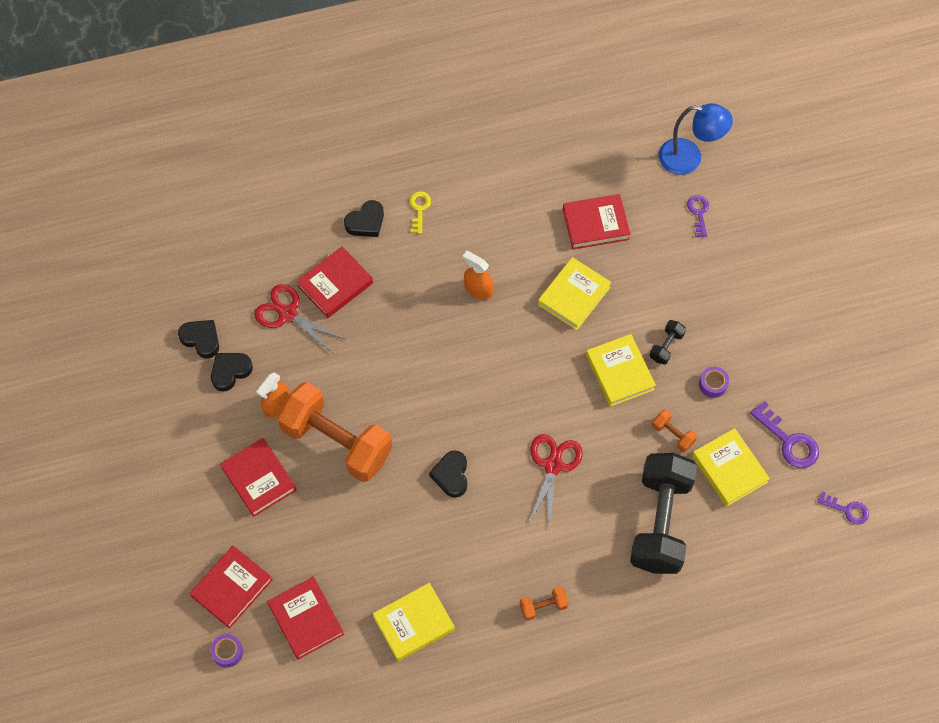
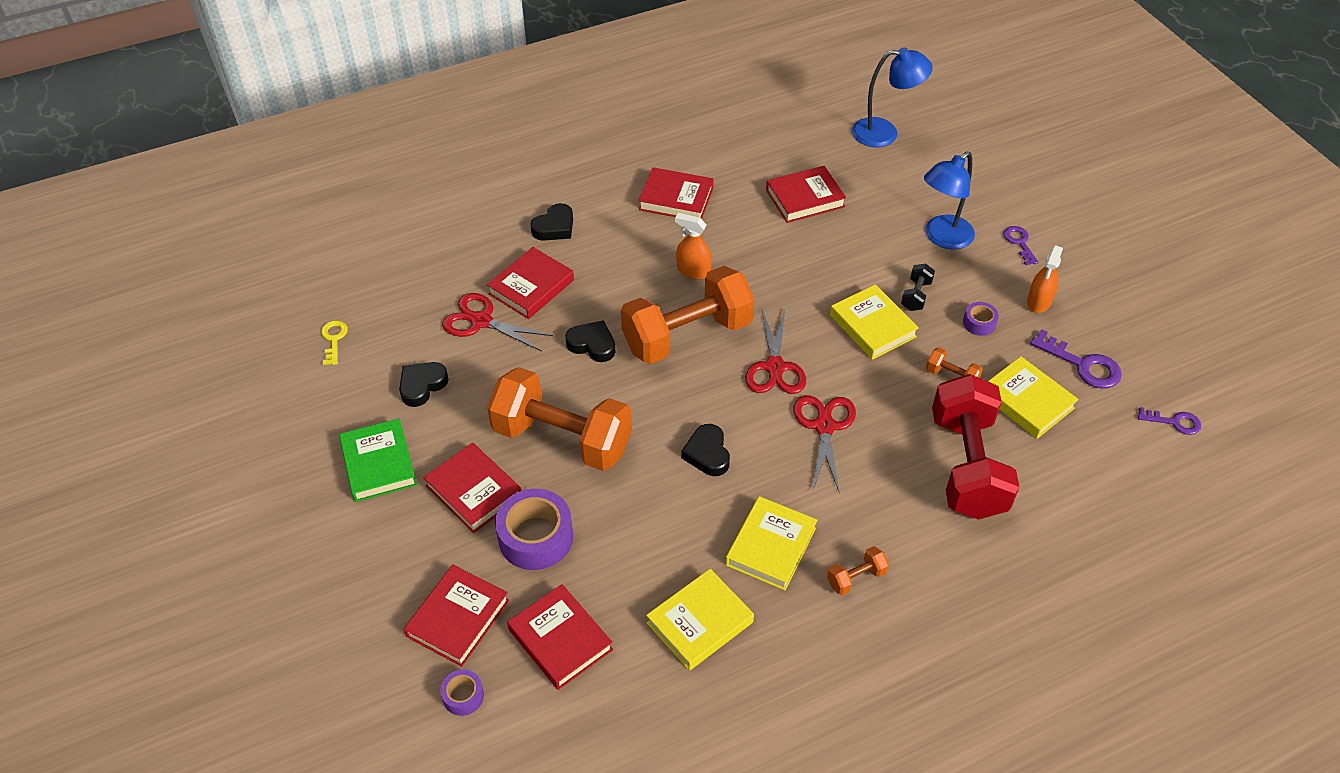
camera: 10 degrees left, 15 degrees down
black heart [178,320,219,358] -> black heart moved to [565,320,615,362]
orange spray bottle [256,372,289,418] -> orange spray bottle moved to [1027,245,1063,313]
yellow key [409,191,431,234] -> yellow key moved to [321,320,348,365]
yellow book [538,257,611,330] -> yellow book moved to [726,496,817,590]
black dumbbell [630,453,697,574] -> red dumbbell [932,374,1020,520]
purple key [687,195,709,238] -> purple key moved to [1004,226,1038,265]
none -> green book [339,418,417,502]
none -> purple tape [495,489,573,570]
none -> orange dumbbell [621,266,755,364]
none -> red book [639,167,714,219]
none -> red scissors [745,310,806,394]
none -> blue lamp [924,151,975,249]

